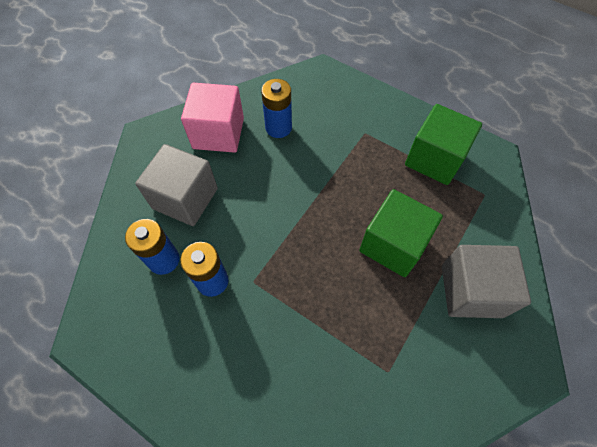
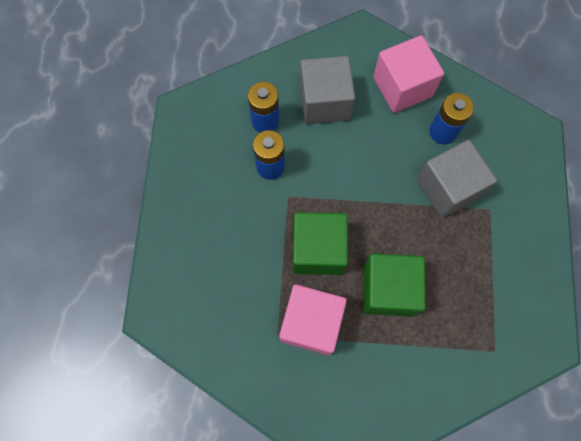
camera: 60 degrees right, 10 degrees up
green cube [405,104,482,185] -> green cube moved to [293,212,348,275]
grey cube [442,245,531,318] -> grey cube moved to [417,140,497,218]
none -> pink cube [279,284,347,355]

